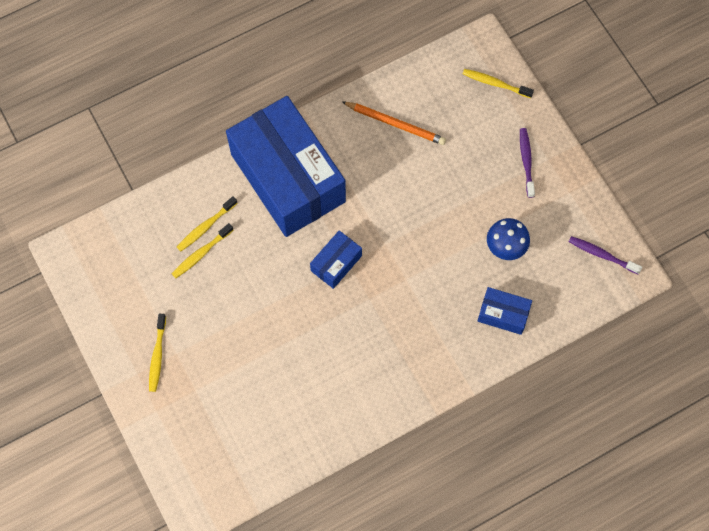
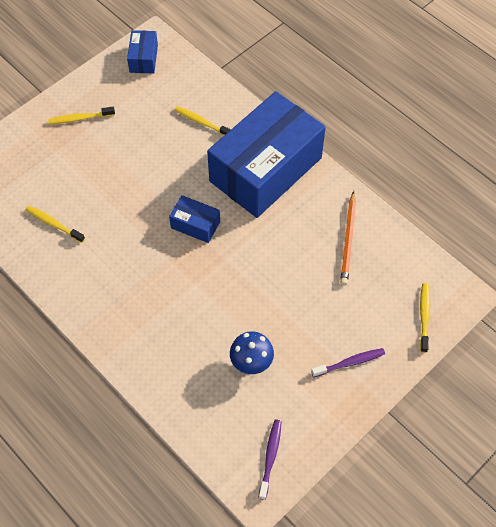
camera: 75 degrees right, 10 degrees down
yellow toothbrush [172,223,233,278] -> yellow toothbrush moved to [25,206,85,243]
blue box [477,287,532,335] -> blue box moved to [127,30,158,74]

